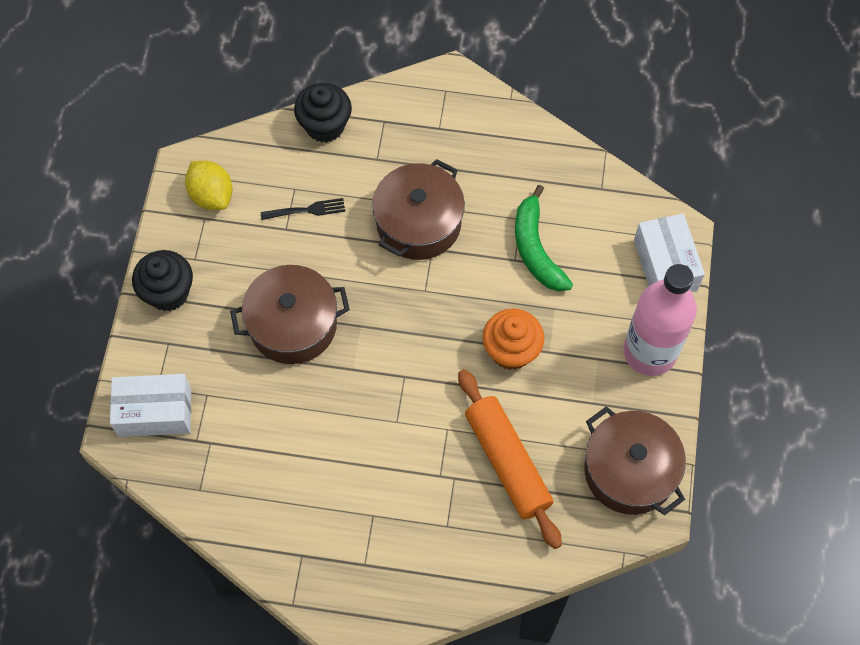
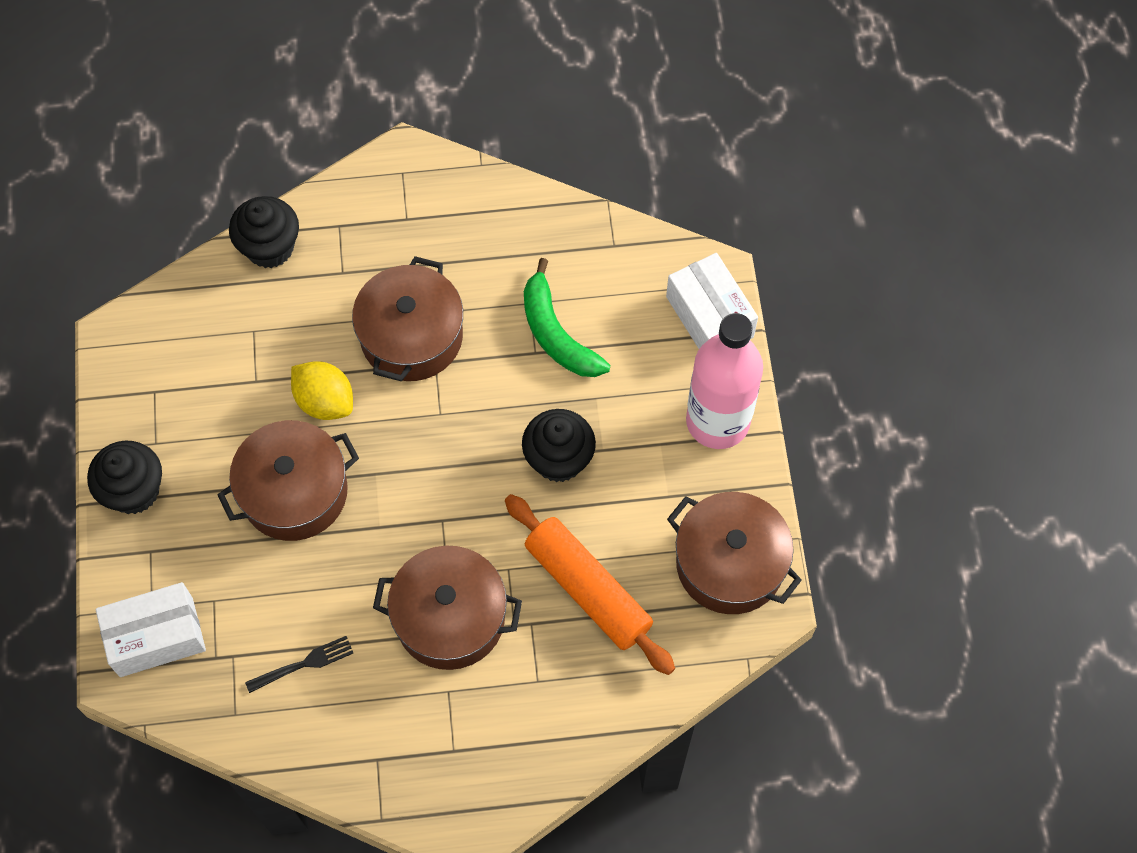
camera: 15 degrees left, 0 degrees up
yellow lemon [185,161,233,210] -> yellow lemon moved to [291,361,353,420]
black fork [261,198,345,220] -> black fork moved to [245,636,353,693]
orange cupcake [482,308,544,370] -> black cupcake [522,409,596,482]
none -> brown pot [373,545,522,670]

